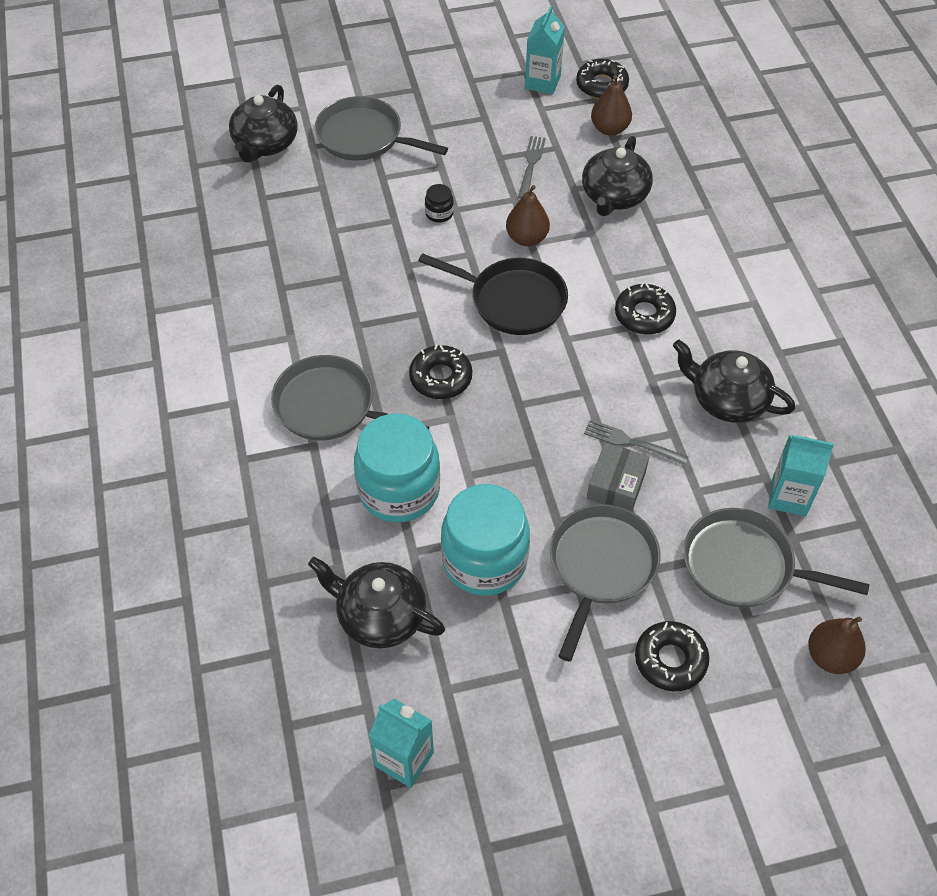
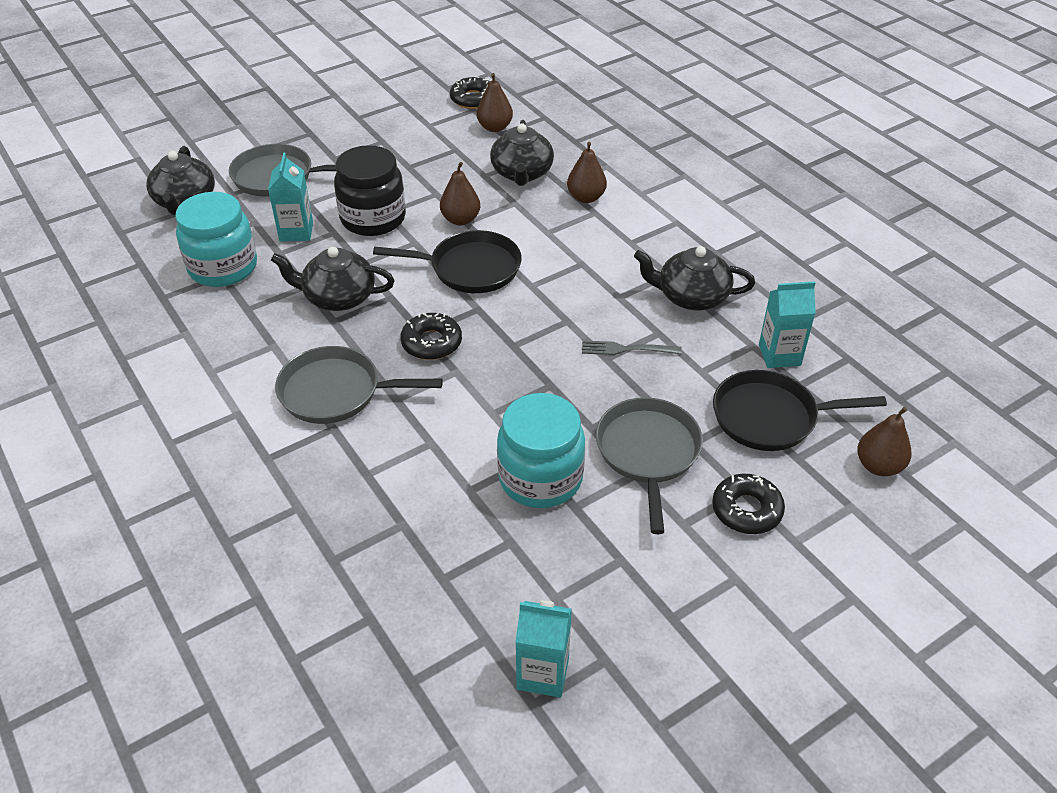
camera: 20 degrees left, 10 degrees down
black teapot [308,557,445,648] -> black teapot moved to [271,247,395,311]
turquoise jar [354,413,440,522] -> turquoise jar moved to [175,192,257,287]
black jar [425,184,454,223] -> black jar [334,145,406,236], size x2.47
grey fork [518,136,546,199] -> none
turquoise carton [525,6,565,95] -> turquoise carton moved to [268,152,313,242]
grey box [587,443,649,512] -> none
black donut [615,283,676,335] -> none
grey pan [684,508,869,607] -> black pan [713,370,887,451]
none -> brown pear [567,142,607,203]

